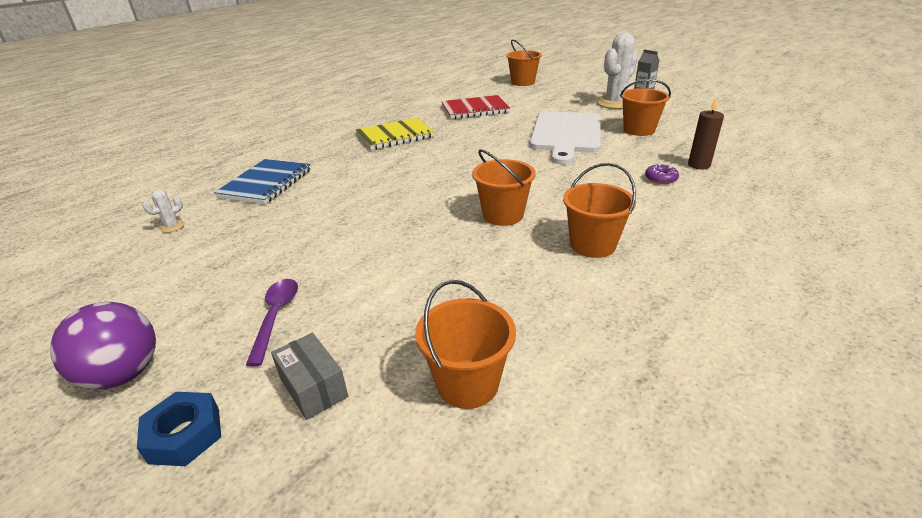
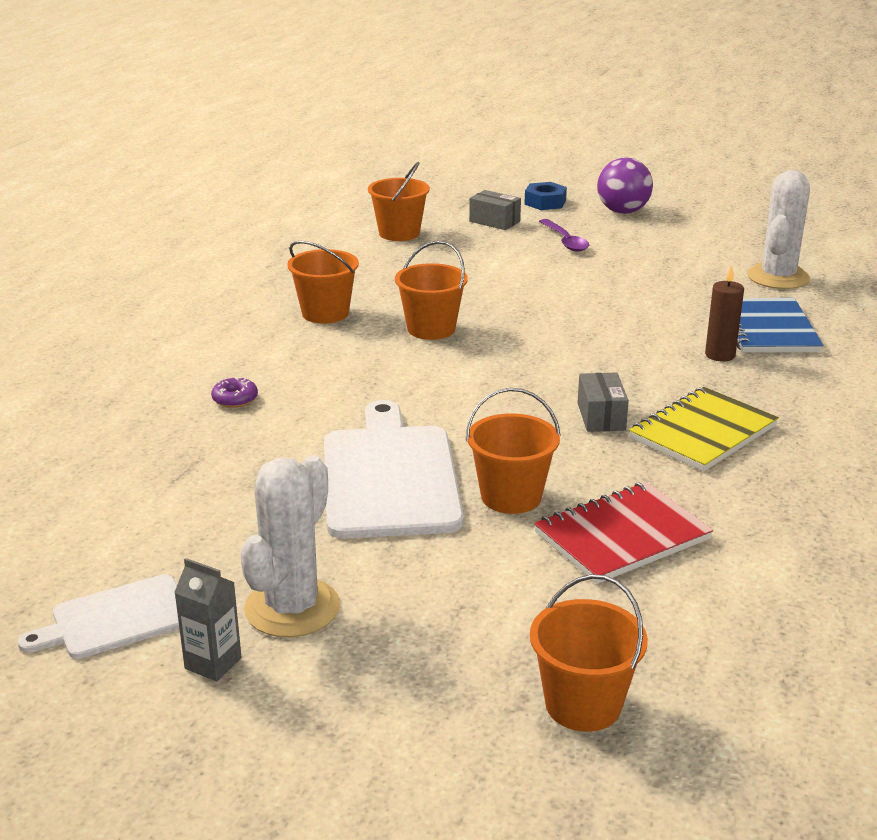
camera: 160 degrees right, 5 degrees down
white cactus [142,189,185,233] -> white cactus [747,170,810,289], size x2.41
orange bucket [620,79,671,136] -> orange bucket moved to [466,388,561,514]
brown candle [688,97,724,169] -> brown candle moved to [705,265,744,362]
none -> white cutting board [18,574,179,659]
none -> grey box [578,372,629,432]

